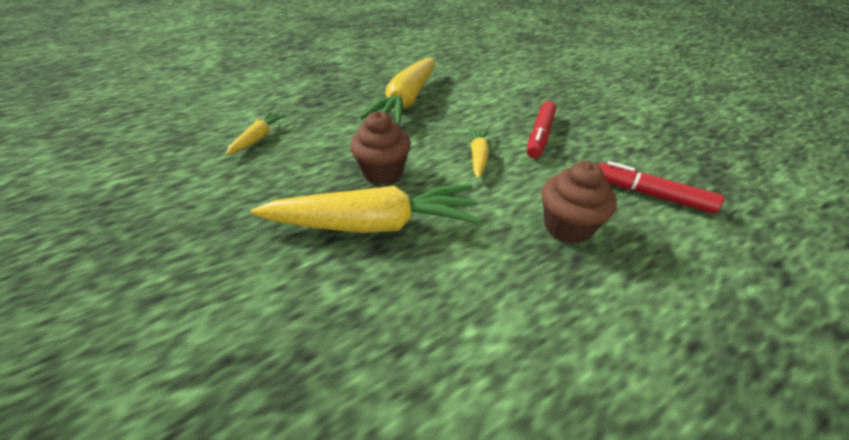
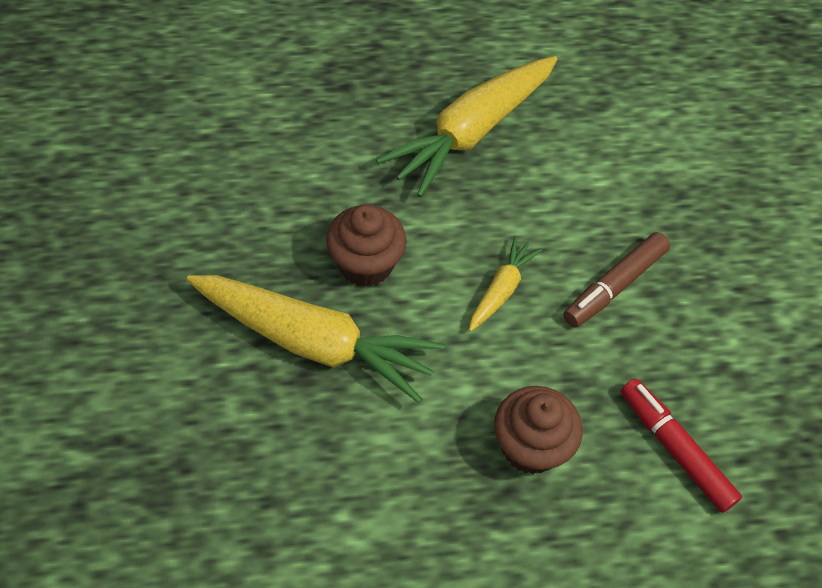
camera: 20 degrees right, 15 degrees up
yellow carrot [225,112,286,155] -> none
red marker [527,101,556,158] -> brown marker [563,232,670,328]

